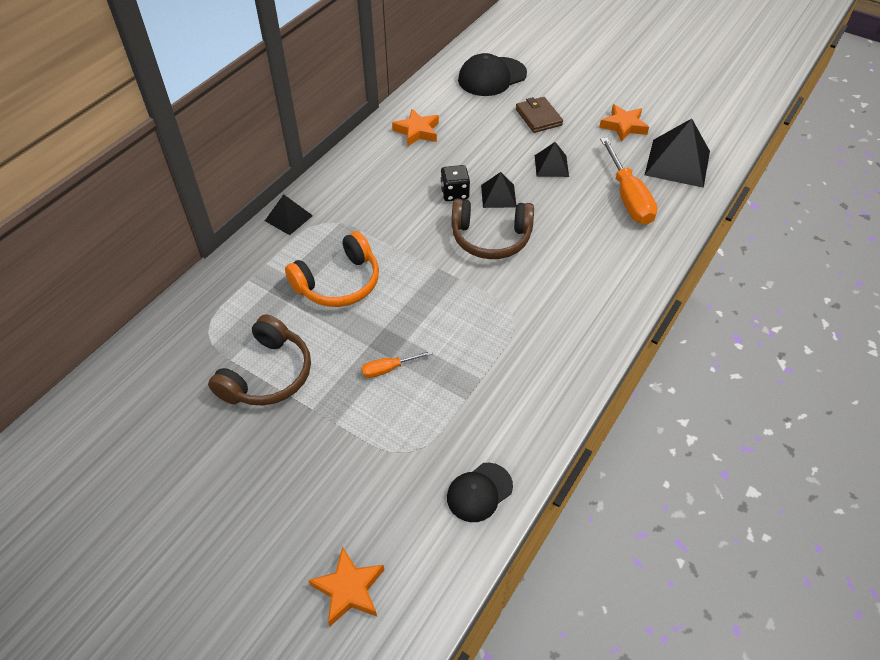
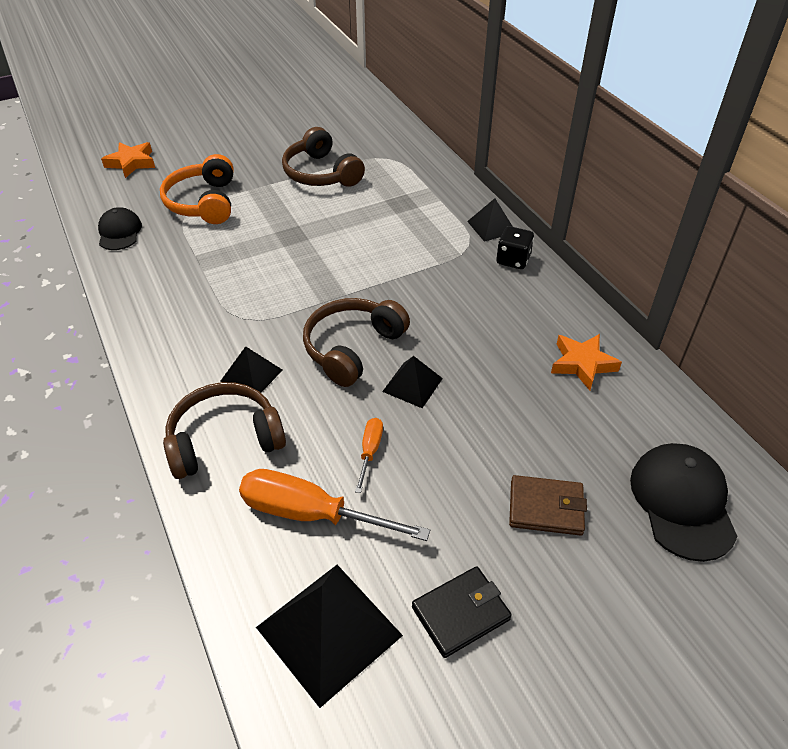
camera: 120 degrees right, 5 degrees down
orange headphones [285,231,379,307] -> orange headphones moved to [160,154,234,224]
orange screwdriver [361,351,433,378] -> orange screwdriver moved to [355,418,383,493]
black dice [440,165,470,201] -> black dice moved to [496,226,534,269]
black pyramid [535,142,569,177] -> black pyramid moved to [220,346,282,393]
orange star [599,104,649,142] -> black wallet [412,566,512,658]
none -> brown headphones [163,382,286,479]

